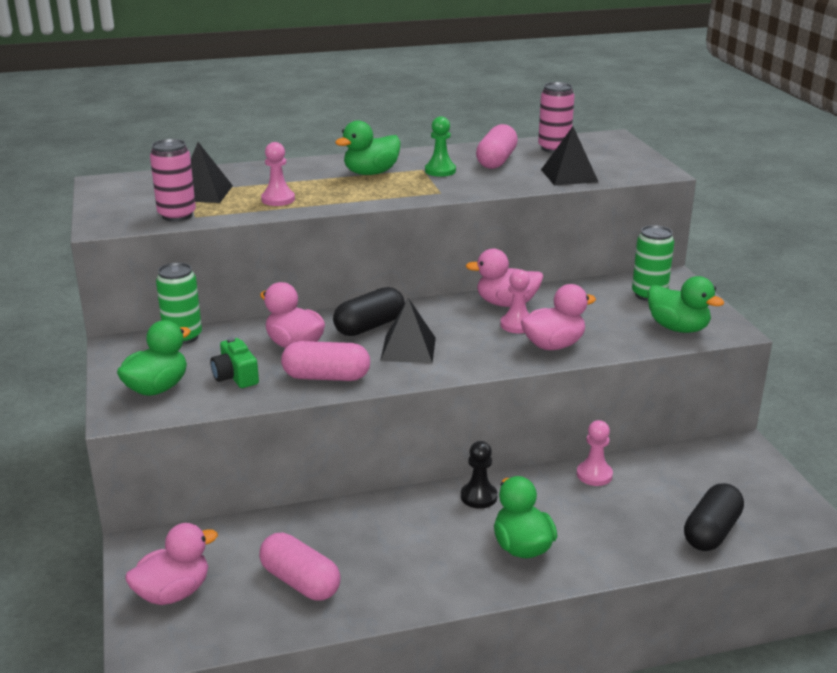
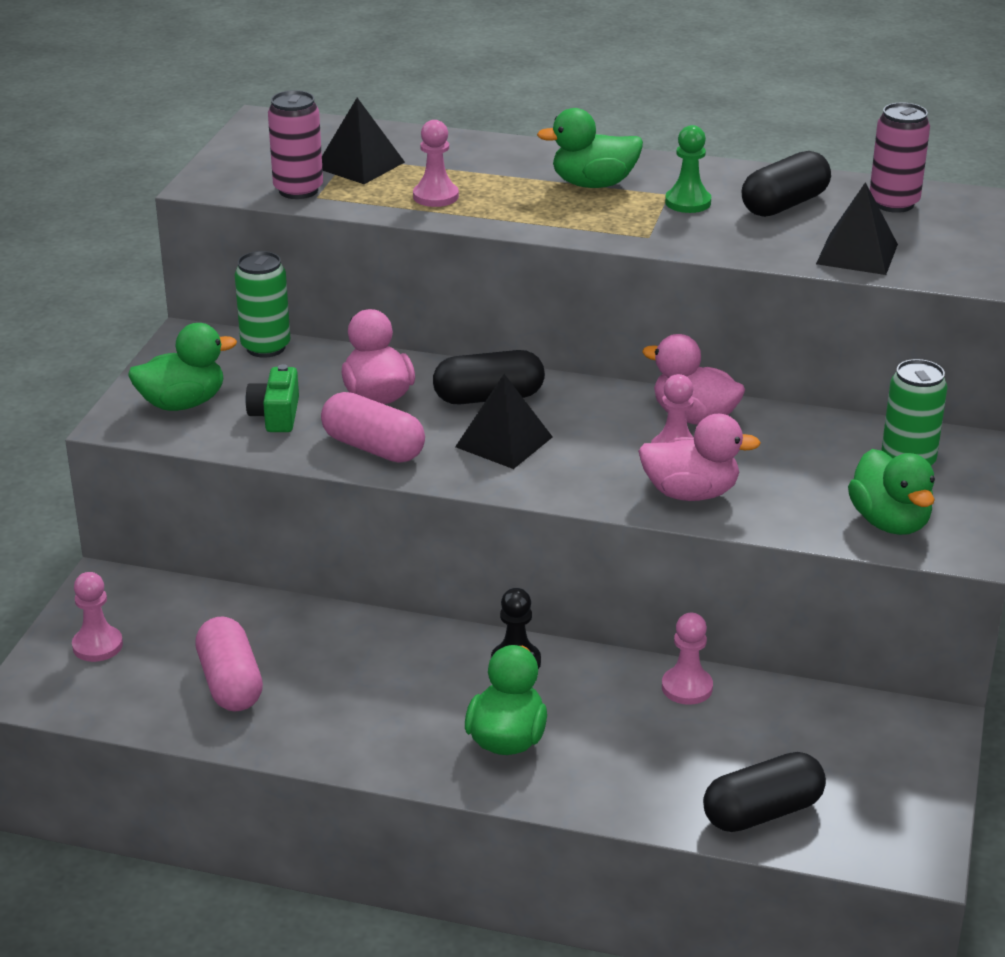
camera: 30 degrees right, 5 degrees up
pink duck [125,523,218,605] -> pink pawn [72,572,123,662]
pink capsule [476,124,518,169] -> black capsule [741,151,831,217]

